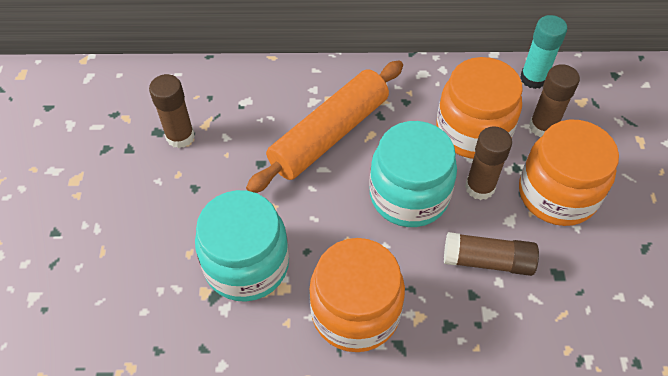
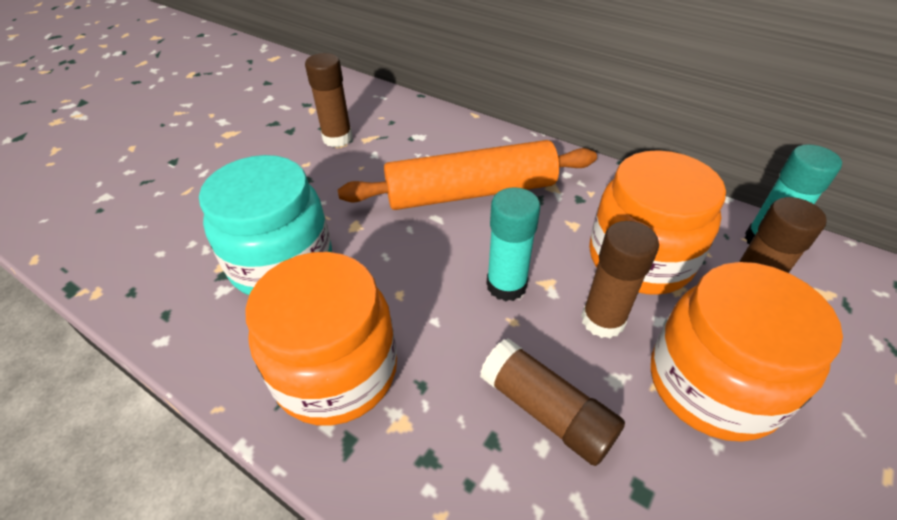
camera: 35 degrees right, 10 degrees down
turquoise jar [369,121,457,227] -> turquoise glue stick [486,187,540,301]

